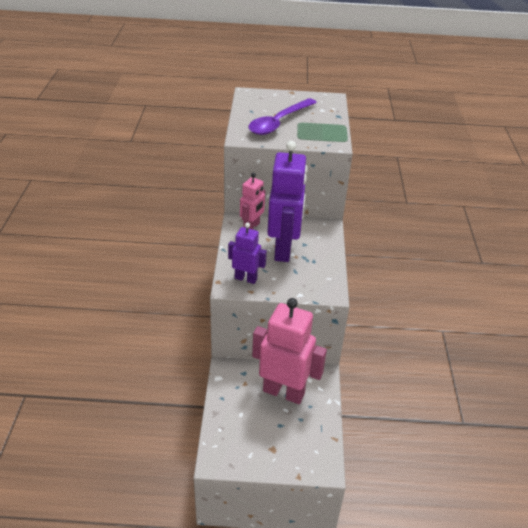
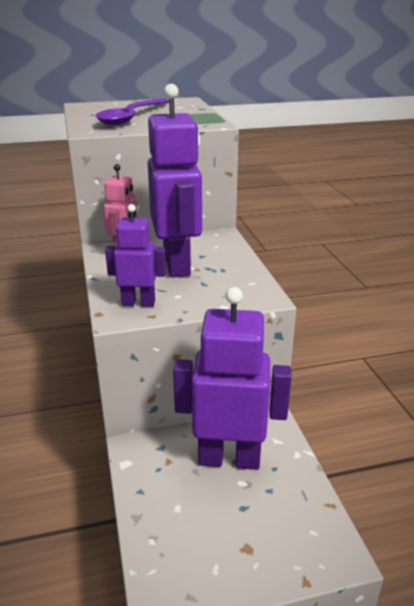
camera: 15 degrees left, 10 degrees down
pink robot [252,298,327,404] -> purple robot [173,287,292,470]

